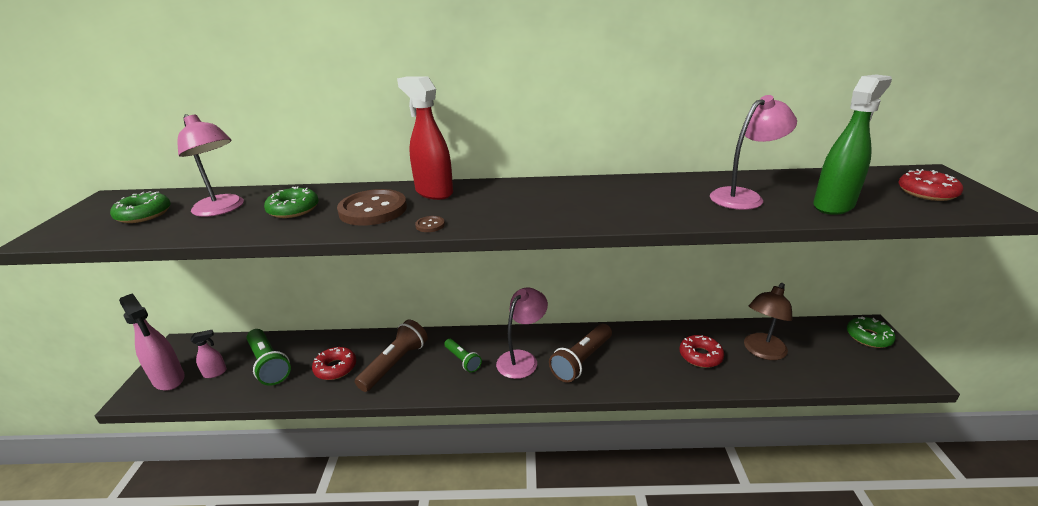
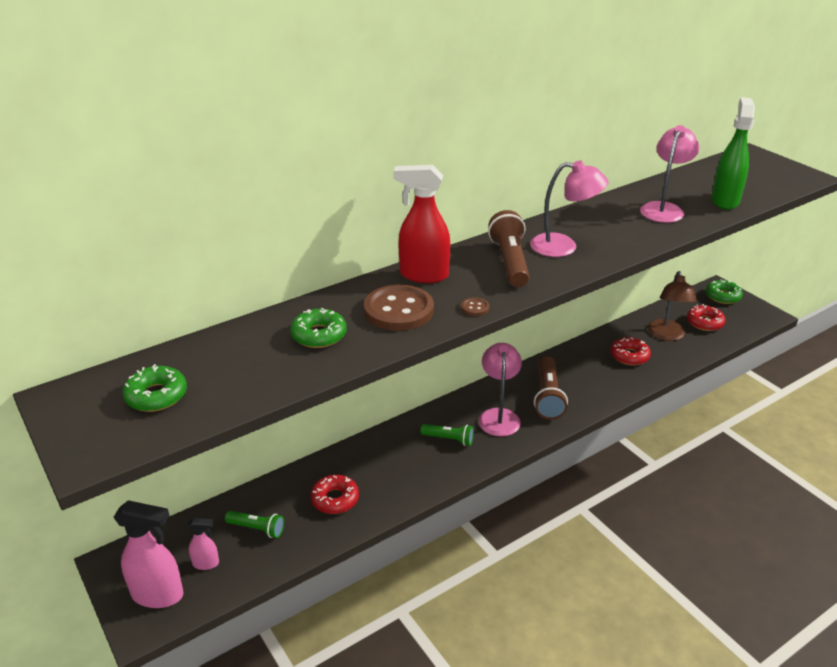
camera: 35 degrees left, 5 degrees up
pink lamp [177,114,244,217] -> pink lamp moved to [530,160,609,257]
pink spray bottle [191,330,227,378] -> pink spray bottle turned 60 degrees clockwise [187,518,219,570]
green flashlight [247,329,291,386] -> green flashlight [225,511,284,538], size x0.60
brown flashlight [355,320,428,392] -> brown flashlight moved to [488,210,529,287]
red donut [898,169,963,201] -> red donut moved to [687,304,726,331]

